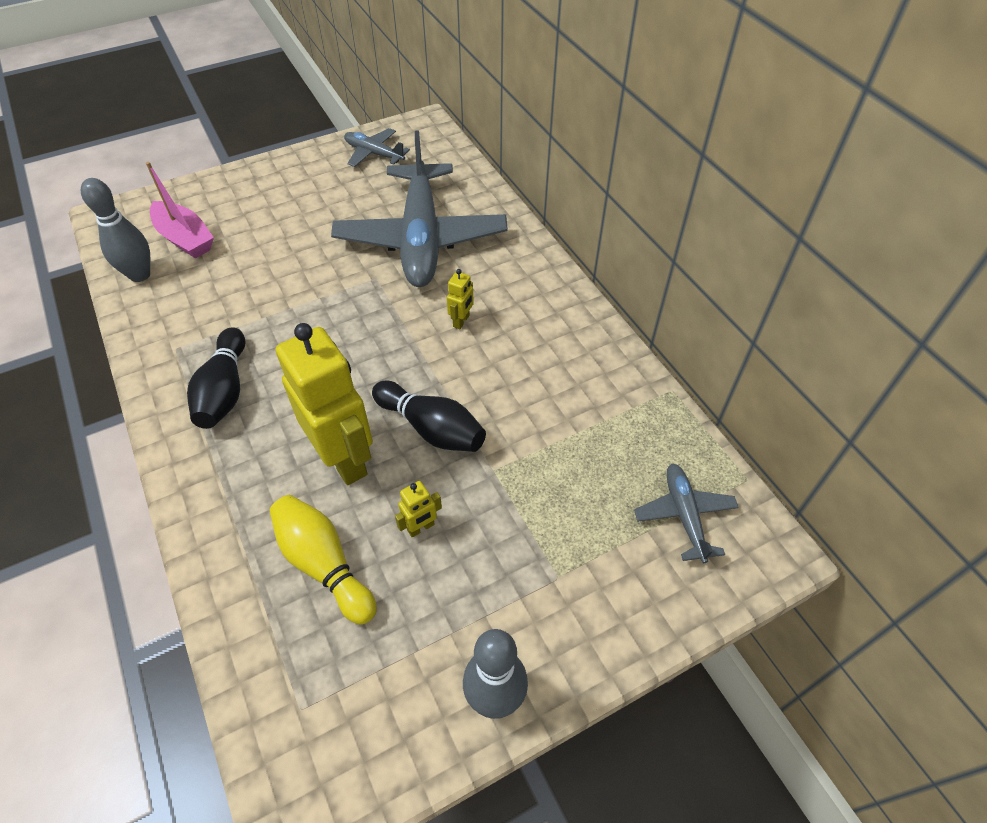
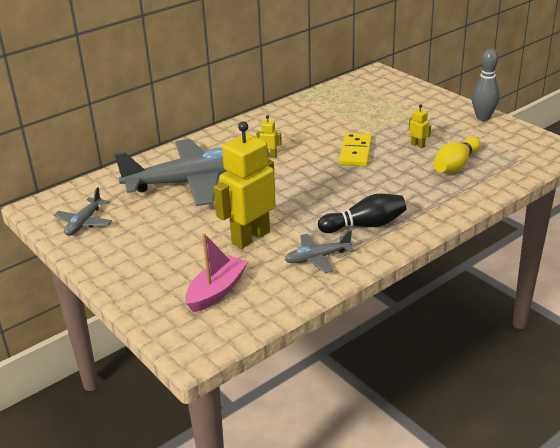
camera: 100 degrees left, 20 degrees down
grey bowling pin [81,178,150,282] -> none
yellow robot [276,323,373,485] -> yellow robot moved to [214,122,276,249]
black bowling pin [372,380,486,452] -> yellow domino [339,133,372,166]
grey plane [634,464,739,563] -> grey plane moved to [285,231,354,273]

